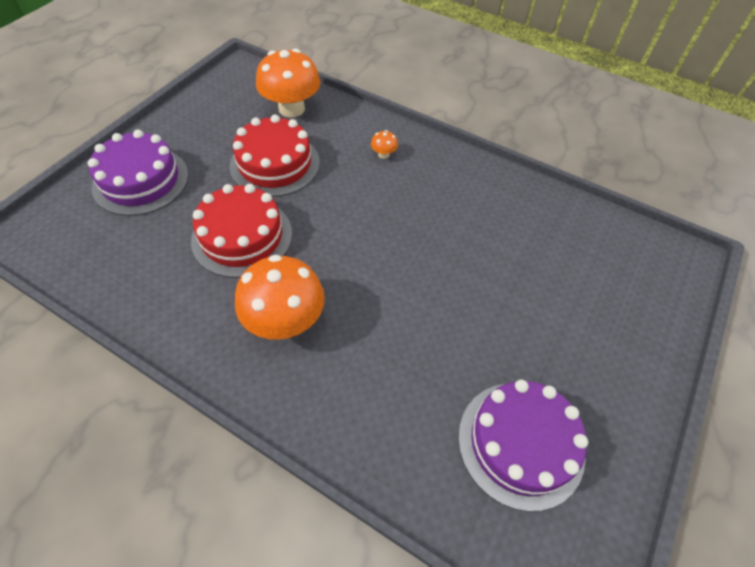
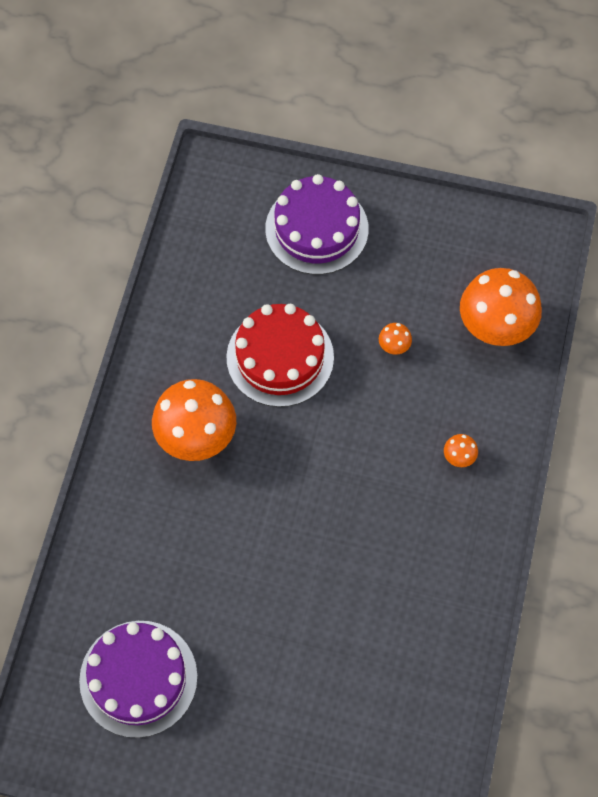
camera: 75 degrees right, 10 degrees up
red cake [230,115,320,197] -> orange mushroom [379,323,412,355]

